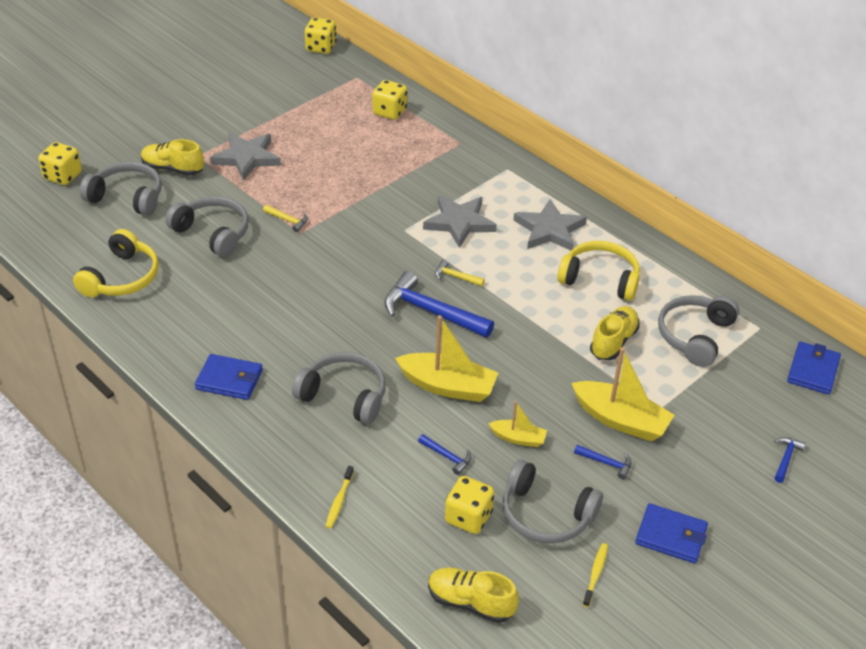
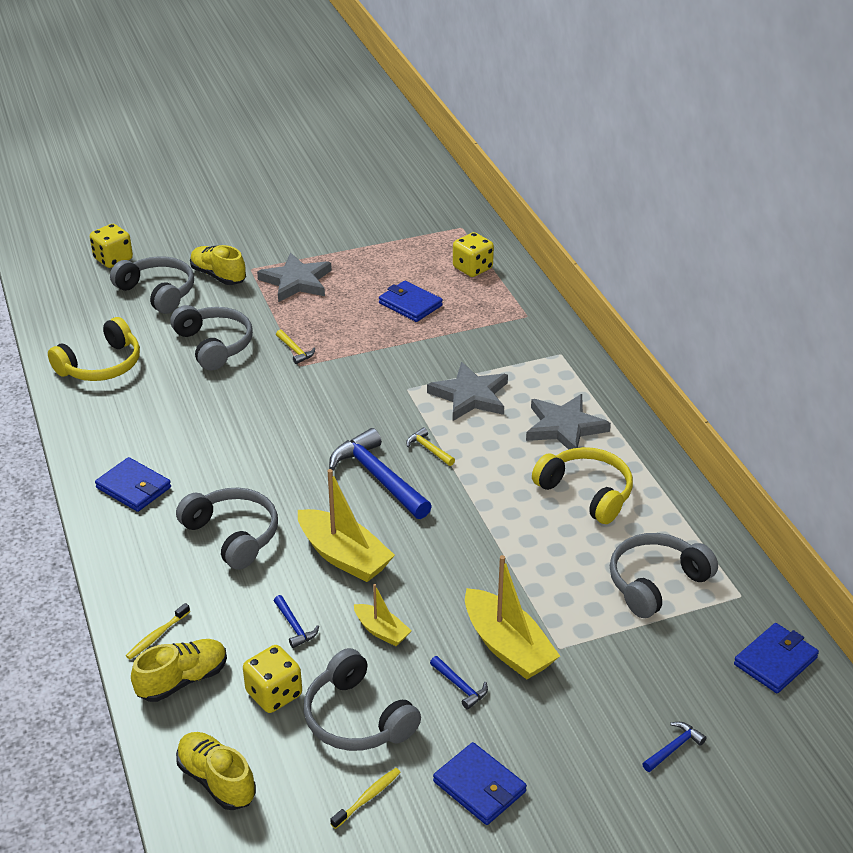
camera: 25 degrees right, 5 degrees down
yellow dice [305,18,336,54] -> none
yellow shoe [590,306,640,360] -> yellow shoe moved to [131,639,227,702]
none -> blue wallet [379,281,443,322]

